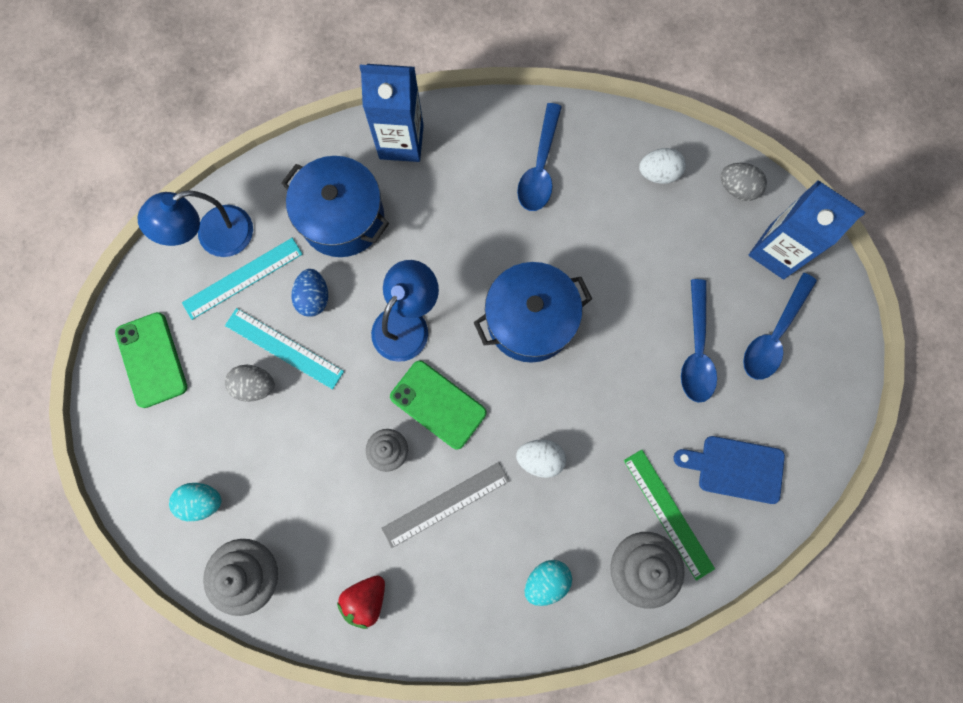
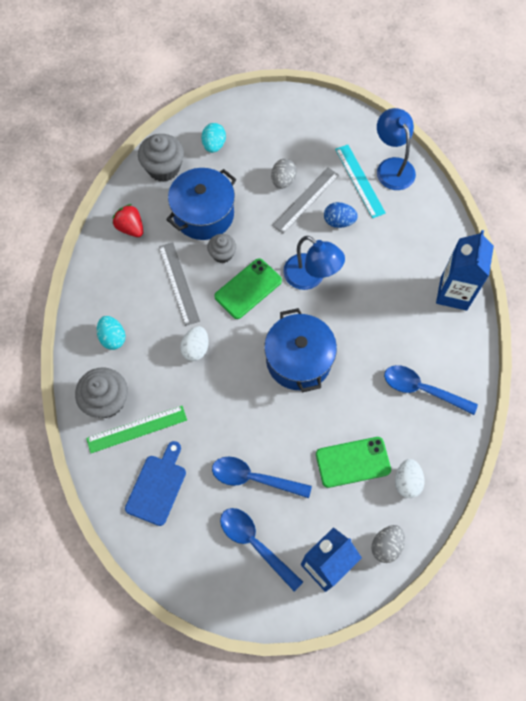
camera: 100 degrees right, 10 degrees down
green phone [115,312,187,408] -> green phone moved to [316,437,391,488]
turquoise ruler [225,308,344,389] -> grey ruler [272,167,339,234]
blue pot [281,156,389,257] -> blue pot moved to [166,168,236,240]

